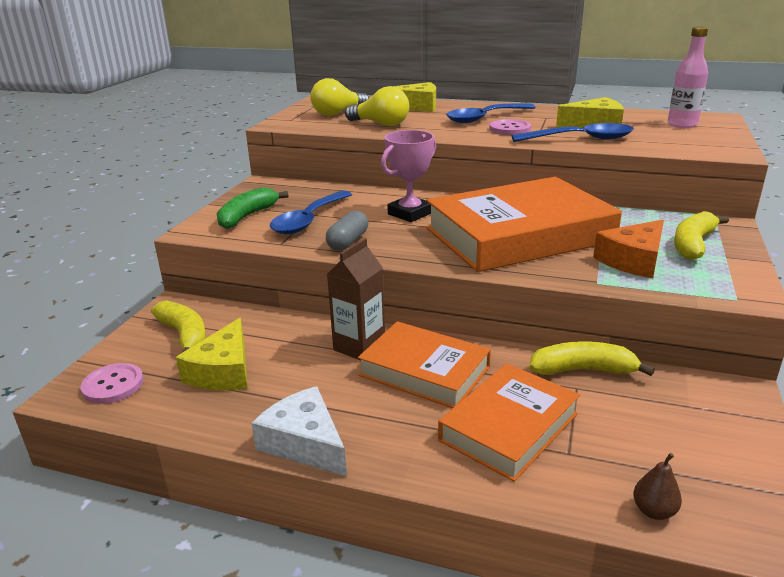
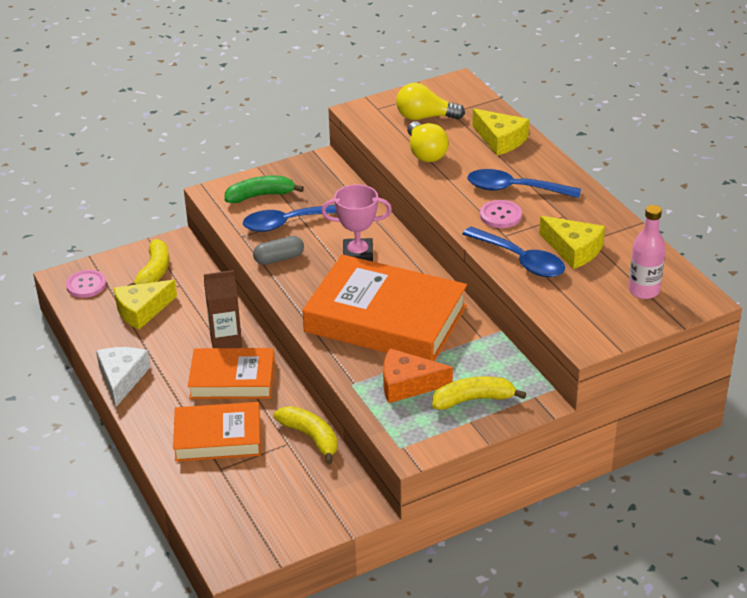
camera: 45 degrees right, 10 degrees up
orange book [358,321,491,408] -> orange book turned 75 degrees counterclockwise [188,348,275,399]
brown pear [633,453,682,520] -> none

